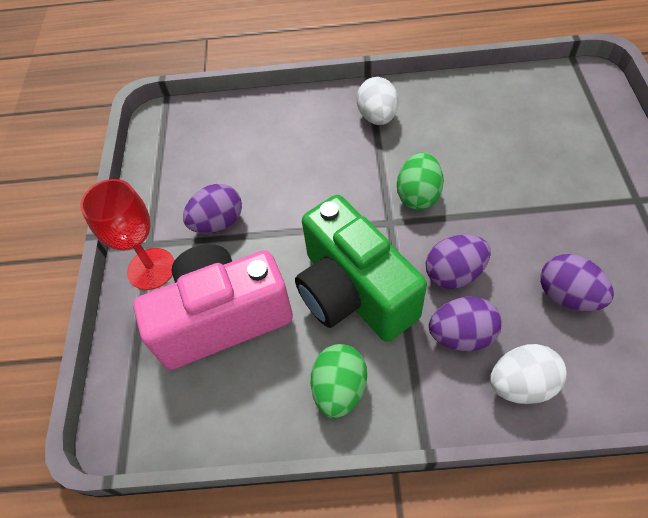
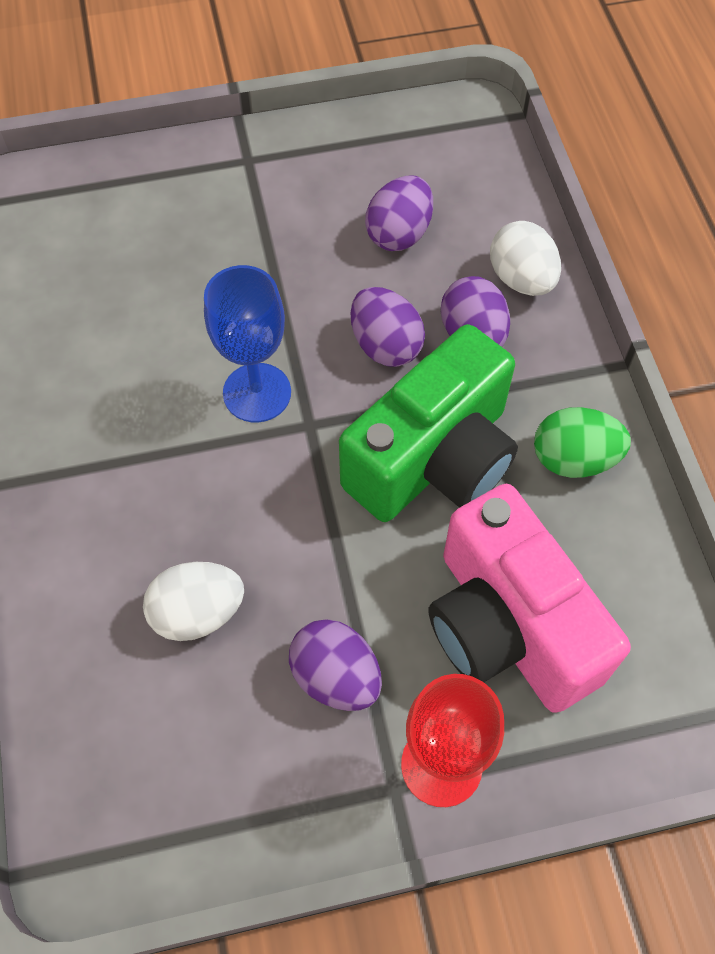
camera: 105 degrees left, 5 degrees up
white egg [357,77,398,125] -> white egg moved to [143,562,244,641]
green egg [397,152,444,210] -> blue goblet [204,265,291,422]

